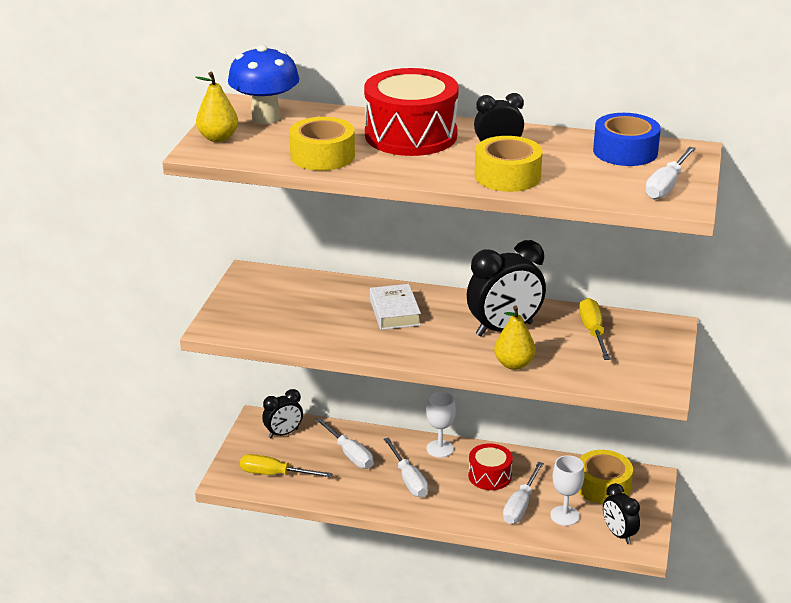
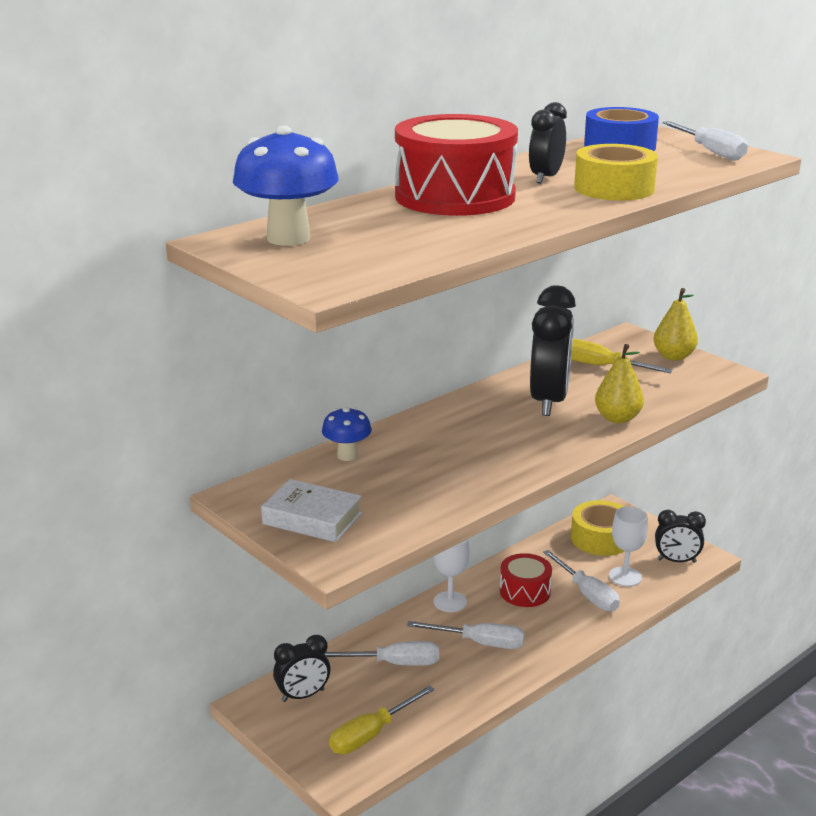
camera: 55 degrees left, 5 degrees down
yellow pear [195,72,238,142] -> yellow pear moved to [653,288,698,361]
black clock [262,389,303,438] -> black clock turned 60 degrees clockwise [273,635,330,702]
yellow tape [289,117,355,171] -> none
white book [370,284,421,330] -> white book moved to [261,479,362,542]
none -> blue mushroom [322,407,372,461]

